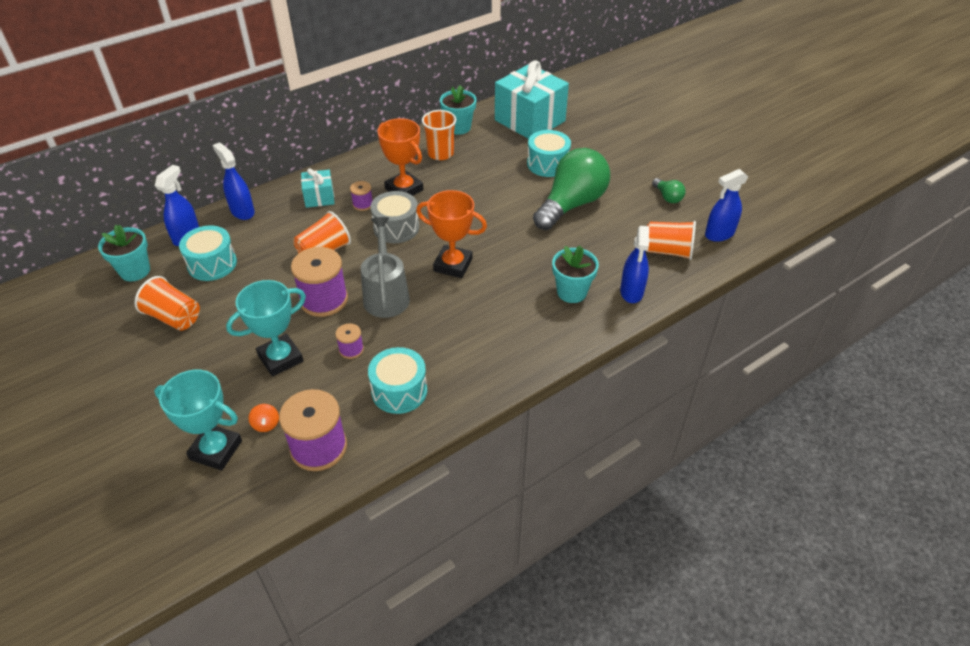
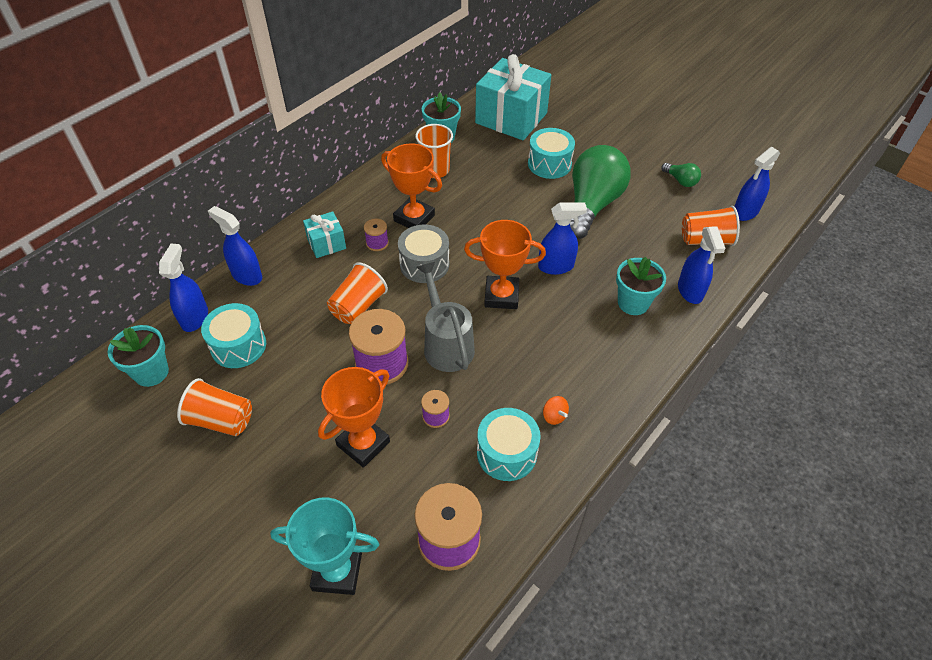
camera: 15 degrees left, 5 degrees up
turquoise trophy [226,280,306,377] -> orange trophy [318,367,390,468]
orange spinning top [248,404,279,432] -> orange spinning top moved to [543,396,569,425]
none -> blue spray bottle [538,202,587,275]

